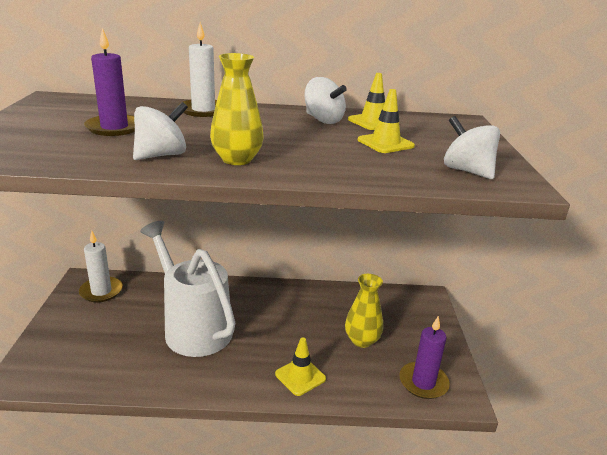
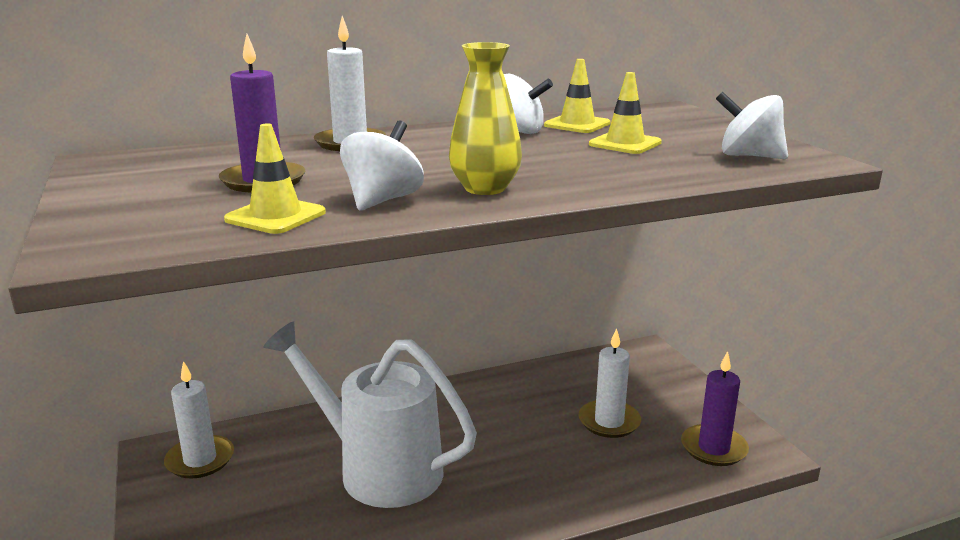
camera: 20 degrees left, 5 degrees down
yellow traffic cone [275,337,326,396] -> yellow traffic cone moved to [224,123,326,234]
yellow vase [345,274,383,348] -> white candle [578,328,641,438]

